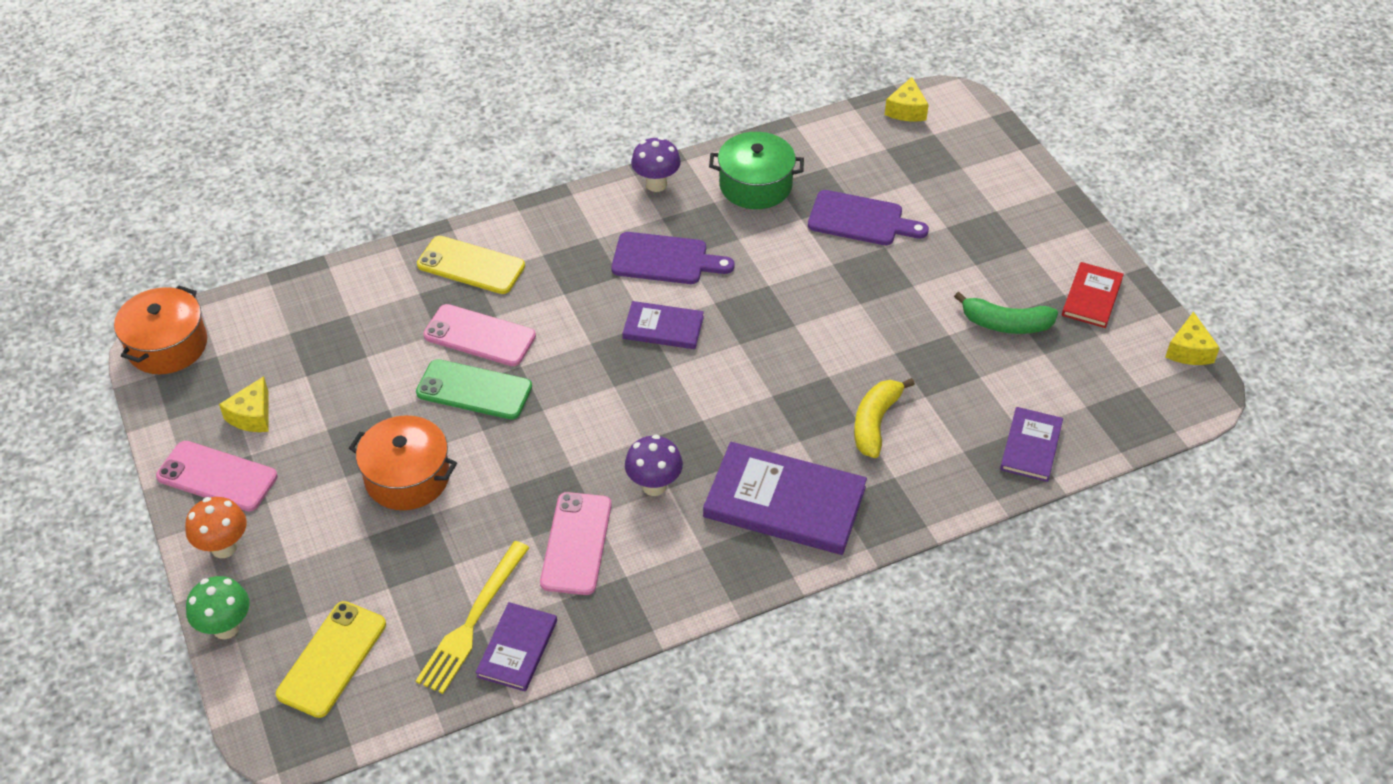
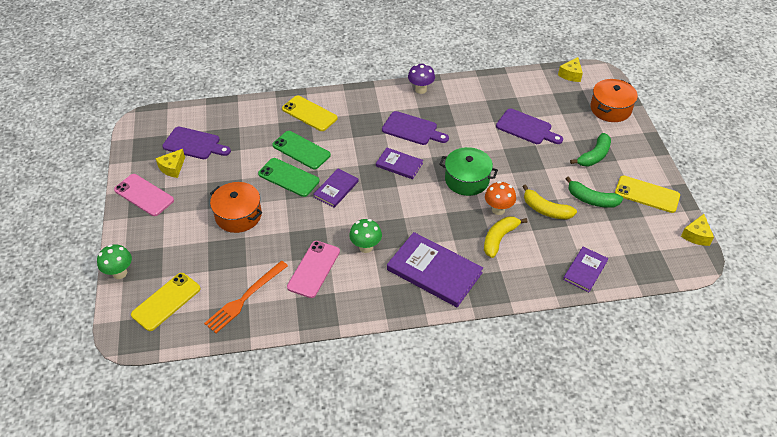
camera: 15 degrees right, 0 degrees up
orange pot [114,286,207,374] -> orange pot moved to [590,79,638,122]
orange mushroom [185,497,247,558] -> orange mushroom moved to [485,181,516,215]
yellow fork [416,541,529,694] -> orange fork [204,261,288,333]
pink phone [423,304,536,366] -> green phone [272,131,331,169]
purple book [475,602,557,692] -> purple book moved to [313,169,359,208]
purple mushroom [625,435,683,496] -> green mushroom [349,219,382,253]
green pot [709,132,804,209] -> green pot moved to [439,147,498,196]
red book [1062,262,1124,328] -> yellow phone [615,176,680,213]
none -> purple cutting board [162,127,231,159]
none -> yellow banana [522,185,577,219]
none -> green banana [570,133,611,167]

